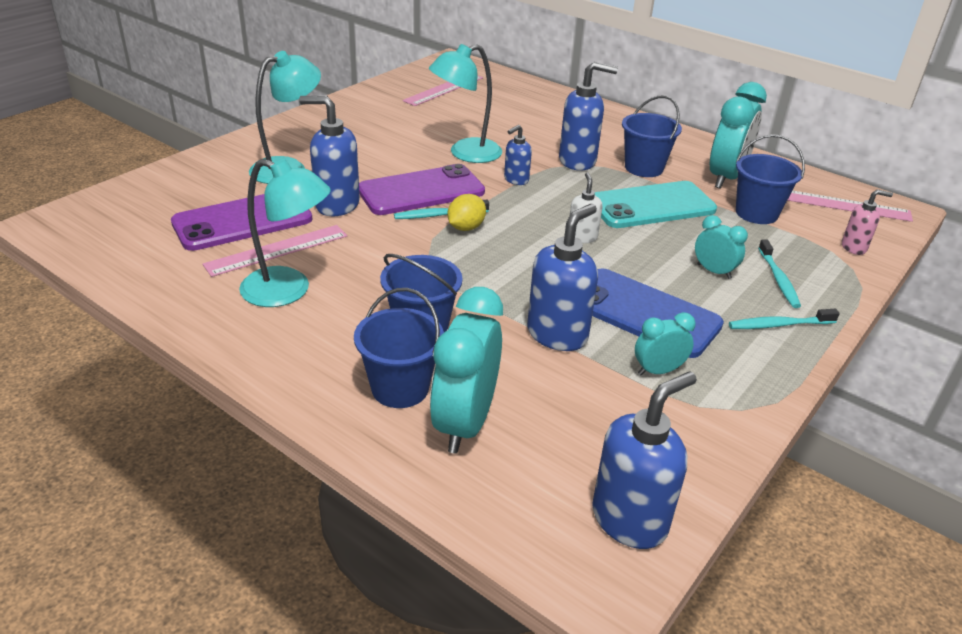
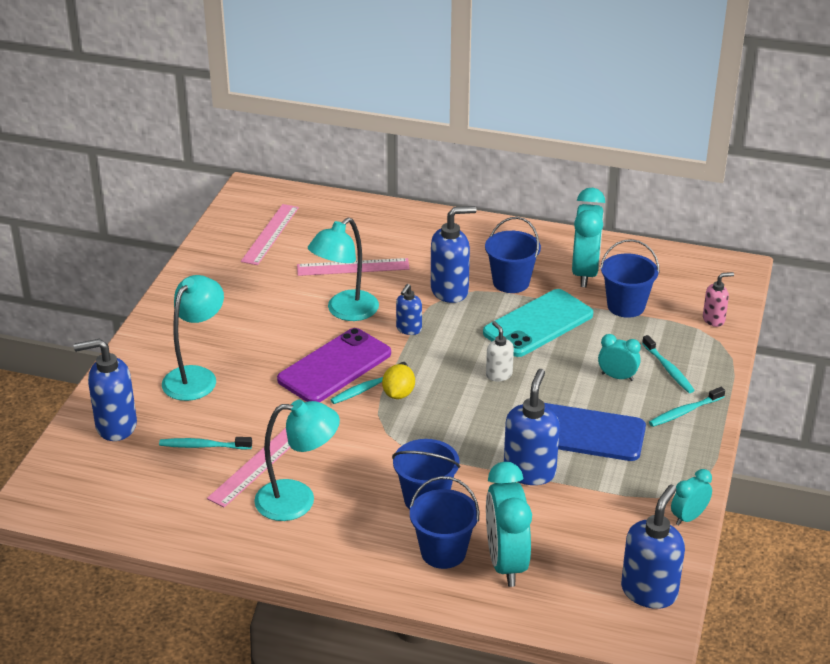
camera: 20 degrees left, 0 degrees up
purple phone [171,194,312,251] -> turquoise toothbrush [159,437,252,449]
blue soap dispenser [299,95,360,216] -> blue soap dispenser moved to [74,339,137,441]
turquoise clock [635,312,696,375] -> turquoise clock moved to [671,469,712,526]
pink ruler [787,191,913,222] -> pink ruler moved to [297,258,410,276]

